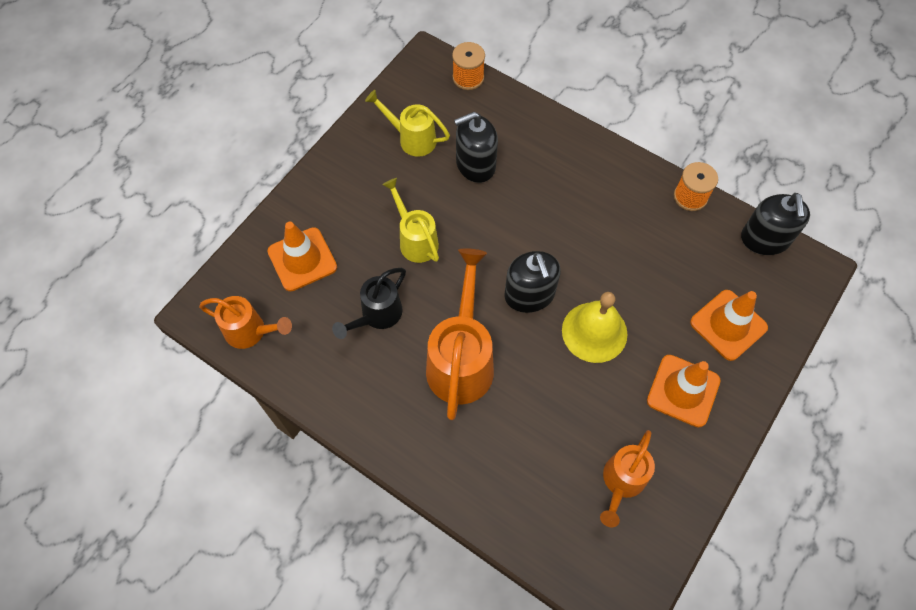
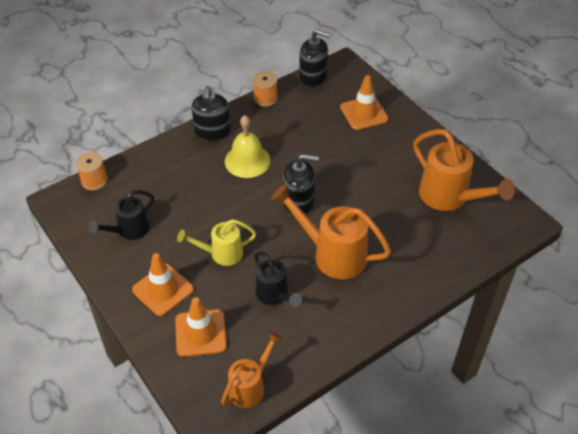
camera: 70 degrees left, 15 degrees down
yellow watering can [365,90,450,157] -> black watering can [88,190,154,240]
black soap dispenser [454,112,498,183] -> black soap dispenser moved to [191,86,231,141]
yellow bell [562,292,627,363] -> yellow bell moved to [225,115,271,178]
orange watering can [600,430,655,527] -> orange watering can [413,129,515,211], size x1.63
orange traffic cone [647,355,721,428] -> orange traffic cone moved to [132,253,194,316]

